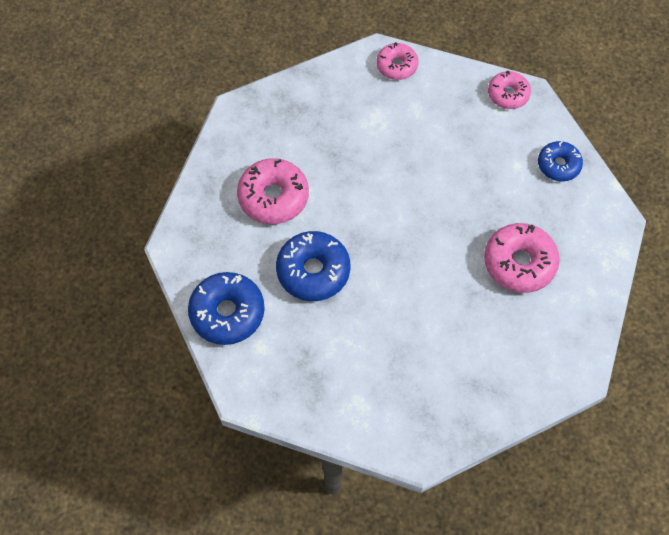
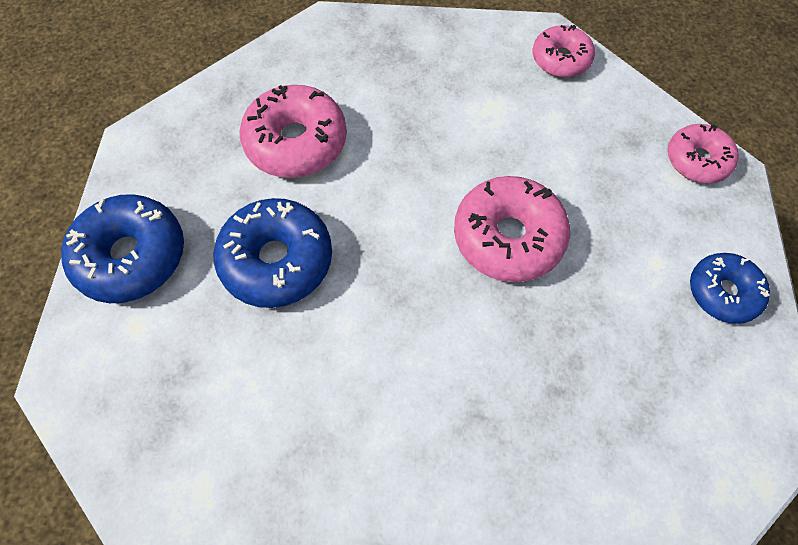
camera: 30 degrees right, 0 degrees up
pink donut [484,223,560,293] -> pink donut moved to [454,176,570,282]

